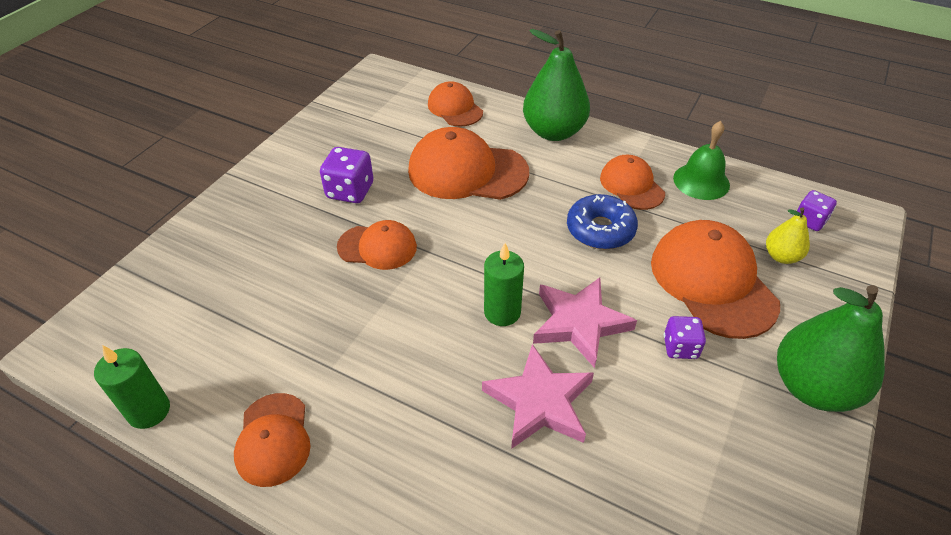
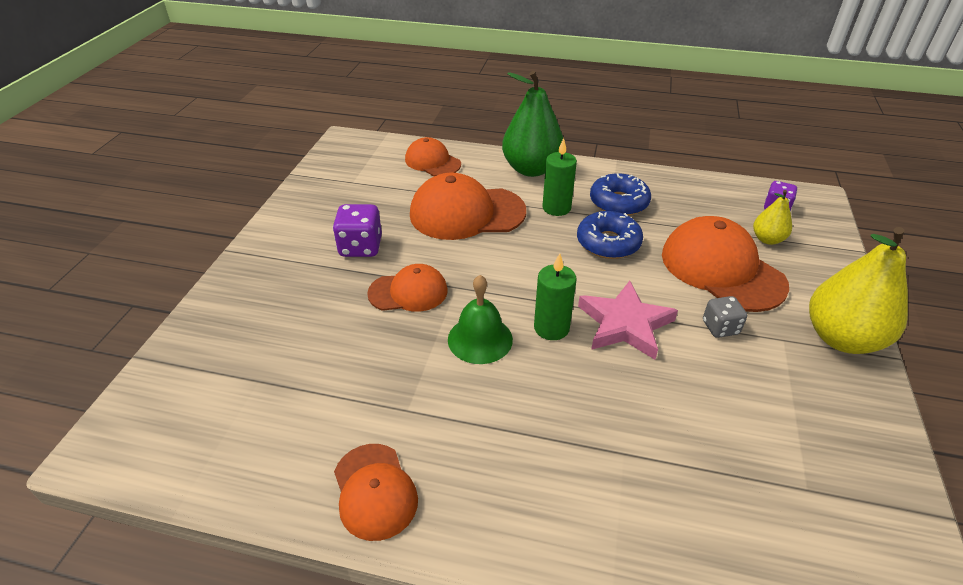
camera: 15 degrees left, 5 degrees down
green candle [94,345,170,429] -> green candle moved to [542,138,577,216]
pink star [482,344,594,449] -> none
orange cap [600,155,665,210] -> blue donut [590,173,651,216]
purple dice [664,316,706,359] -> grey dice [703,296,747,338]
green bell [673,121,730,200] -> green bell moved to [448,275,513,364]
green pear [777,285,885,412] -> yellow pear [809,227,908,354]

